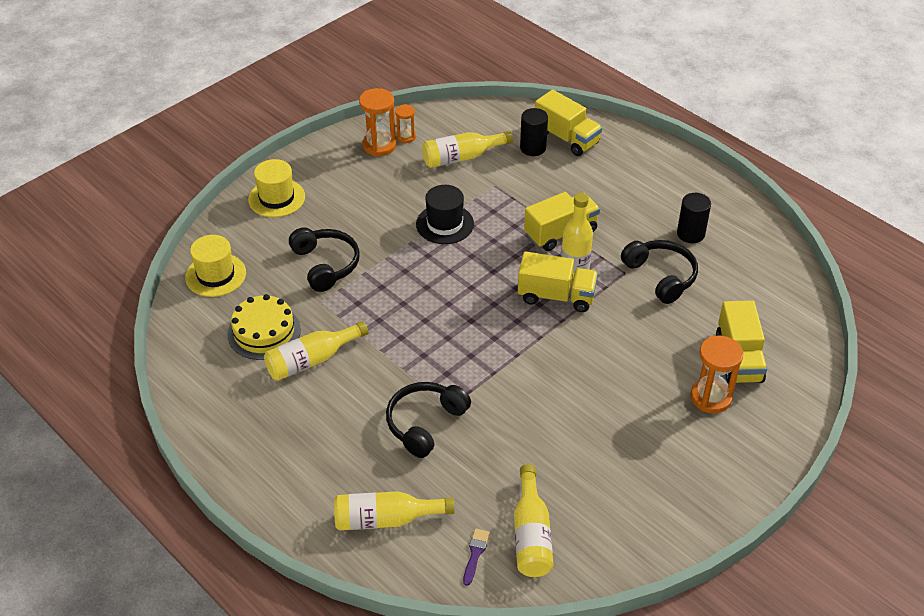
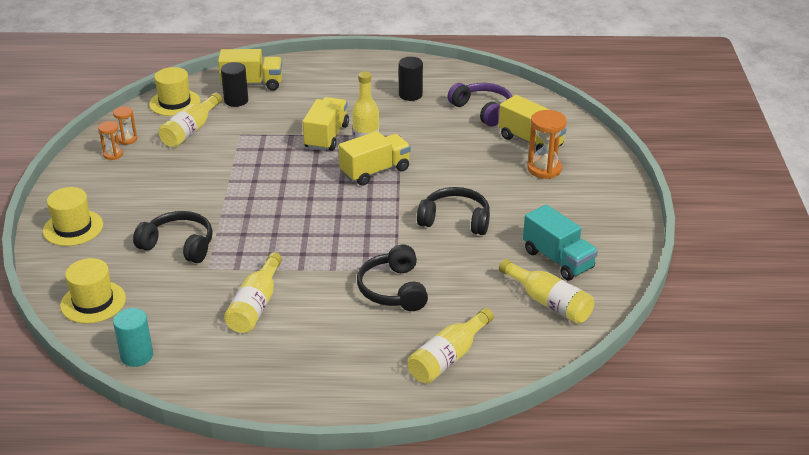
camera: 45 degrees left, 10 degrees down
yellow cake [227,294,301,360] -> none
orange hourglass [359,88,397,157] -> orange hourglass [98,121,123,160], size x0.58
black hat [416,185,474,244] -> none
purple brush [463,528,490,586] -> none
black headphones [621,240,698,304] -> black headphones moved to [417,187,490,235]
none -> turquoise cylinder [113,308,153,367]
none -> yellow hat [149,67,200,116]
none -> purple headphones [447,83,512,126]
none -> turquoise truck [523,204,598,280]

